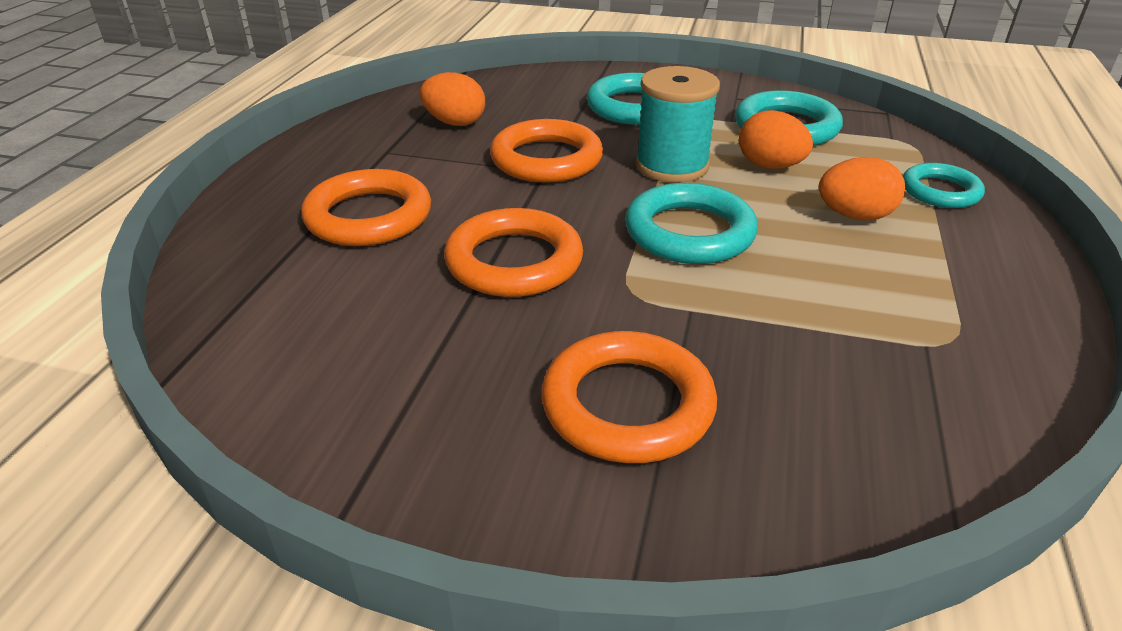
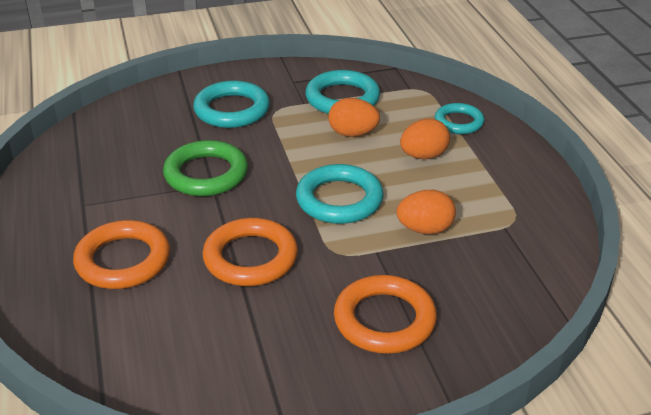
camera: 30 degrees left, 0 degrees up
orange egg [420,72,485,126] -> orange egg moved to [396,190,456,234]
orange ring [490,119,603,183] -> green ring [163,140,248,196]
turquoise spool [635,66,720,183] -> none

